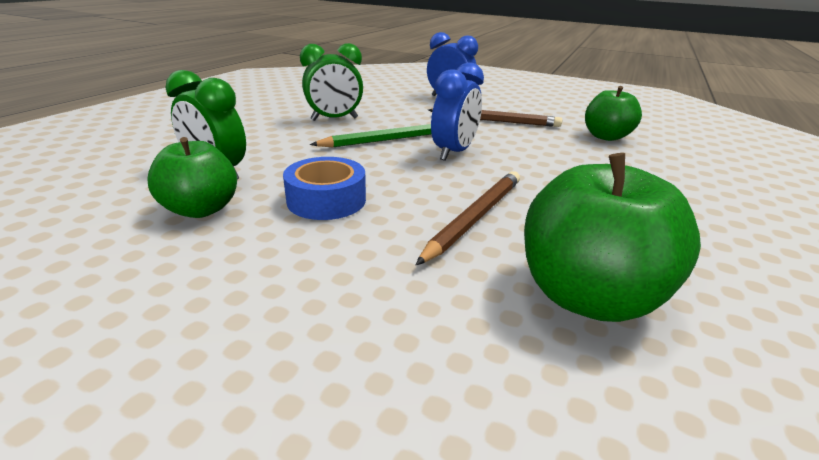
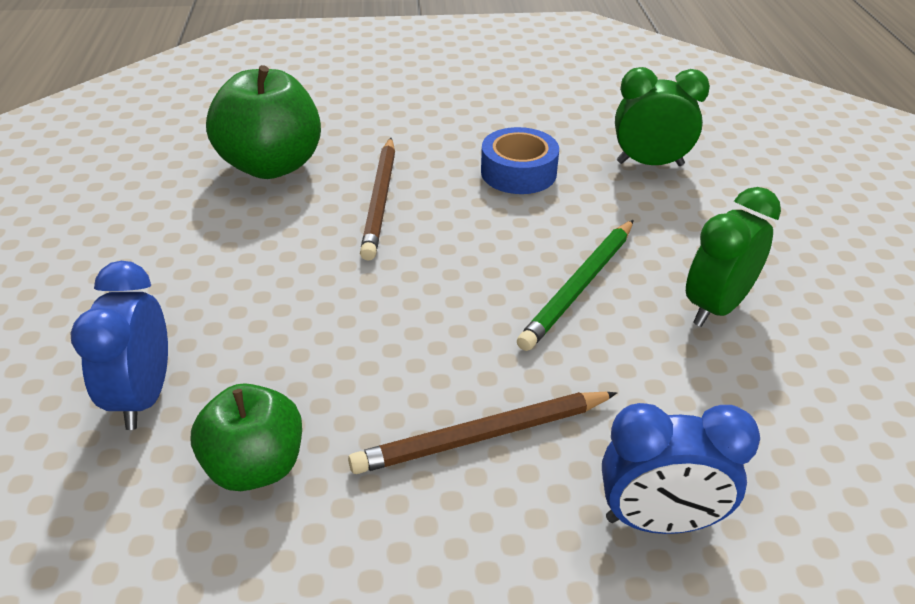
camera: 150 degrees right, 10 degrees up
green apple [147,137,237,218] -> none
blue clock [431,62,484,161] -> blue clock moved to [70,261,168,430]

